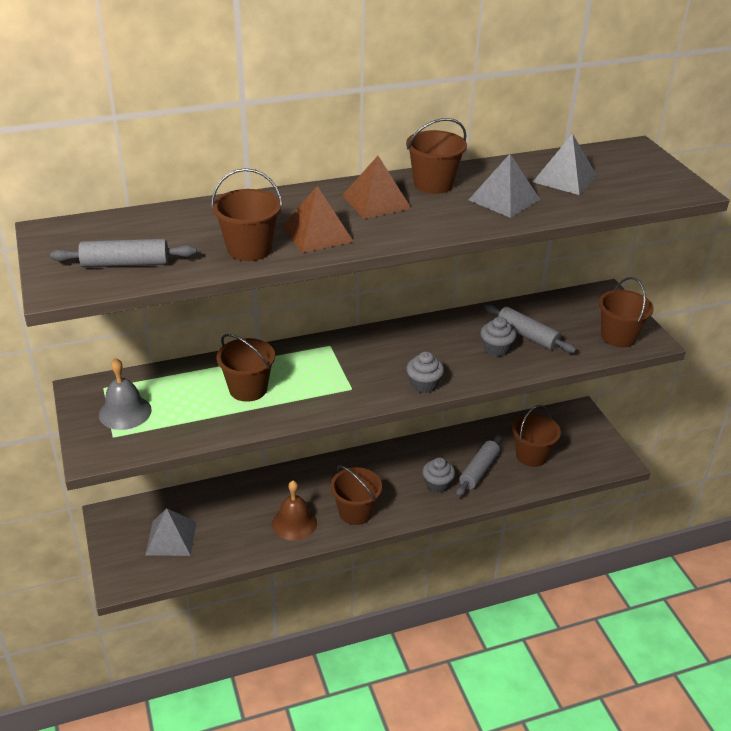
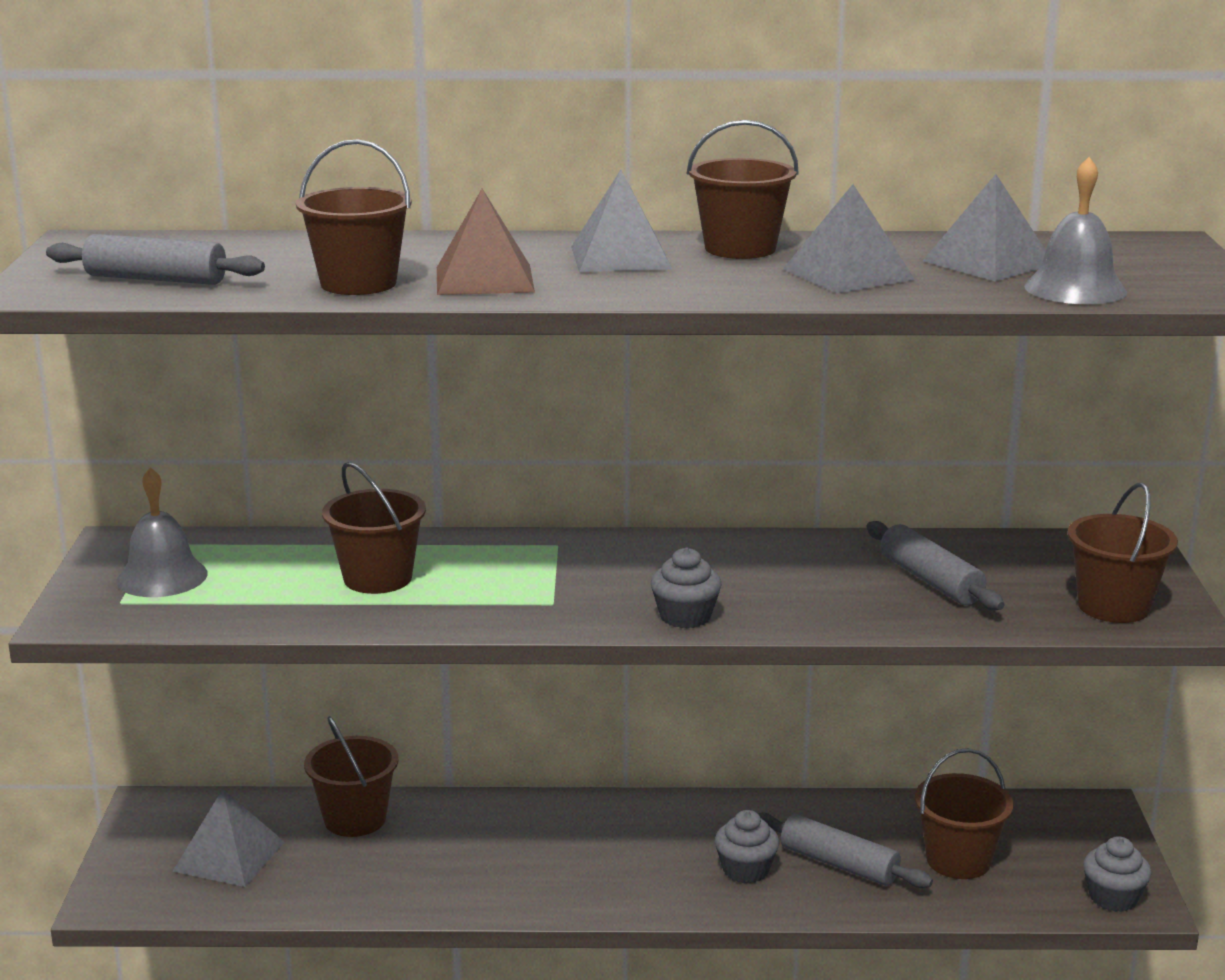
camera: 20 degrees right, 15 degrees down
brown bell [272,481,317,540] -> none
brown bucket [330,465,382,525] -> brown bucket moved to [304,716,398,837]
brown pyramid [342,156,412,219] -> grey pyramid [571,170,672,272]
grey rolling pin [456,434,503,497] -> grey rolling pin turned 75 degrees clockwise [757,812,933,888]
grey cupcake [481,317,516,357] -> grey cupcake moved to [1083,836,1151,912]
none -> grey bell [1024,157,1127,304]

